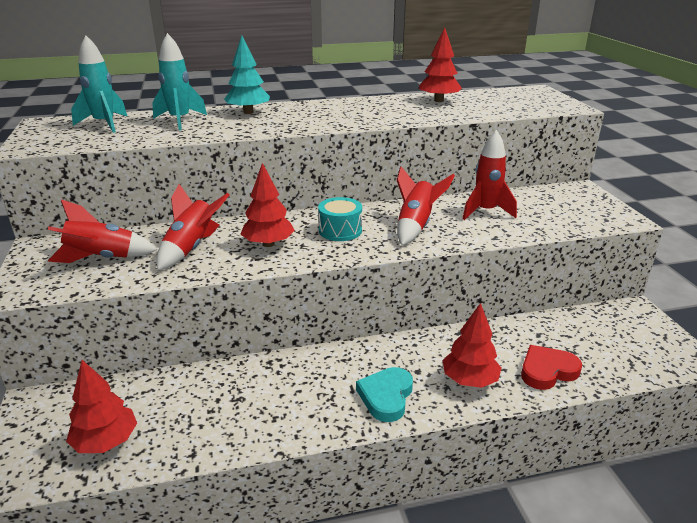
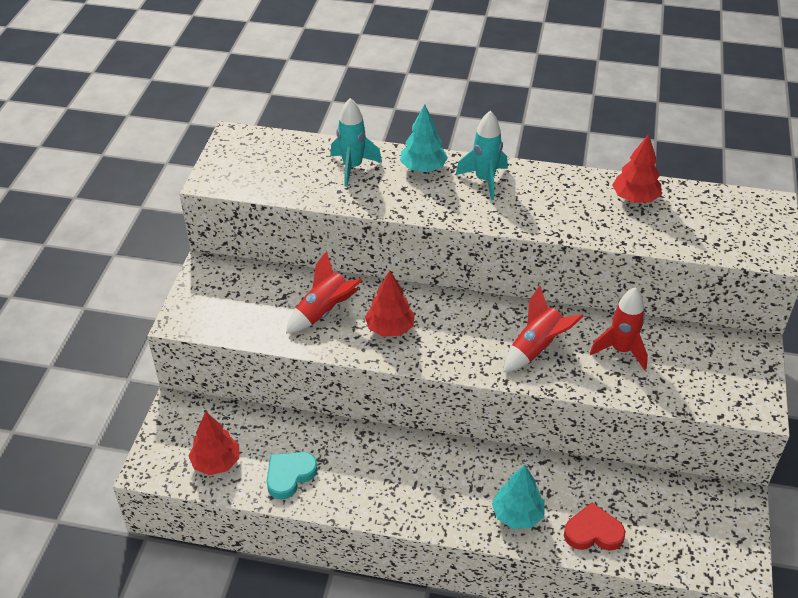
camera: 25 degrees right, 15 degrees up
red rocket [47,199,157,263] -> none
turquoise rocket [71,36,127,133] -> turquoise rocket moved to [456,111,508,200]
turquoise drum [318,197,362,241] -> none
turquoise heart [356,367,413,422] -> turquoise heart moved to [267,452,318,500]
red tree [442,303,501,388] -> turquoise tree [492,465,545,529]

